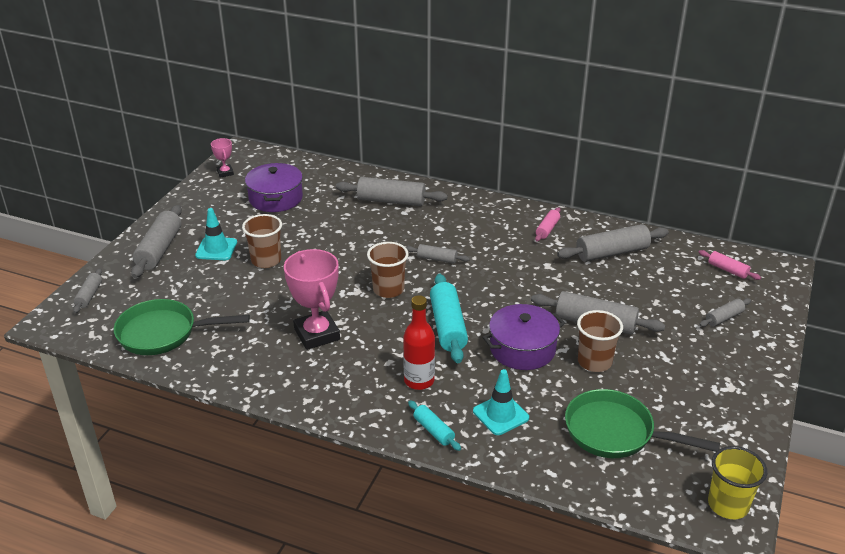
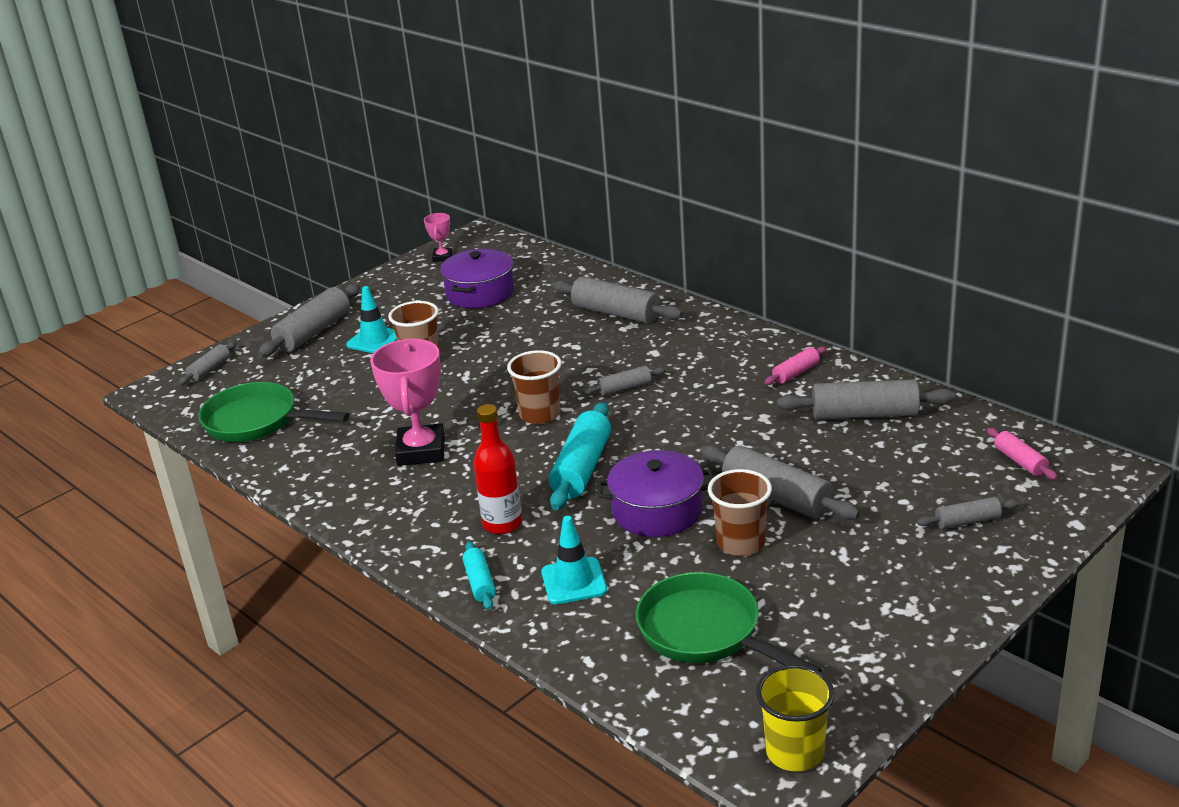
camera: 25 degrees right, 5 degrees down
grey rolling pin [406,244,470,264] -> grey rolling pin turned 60 degrees counterclockwise [582,366,666,396]

